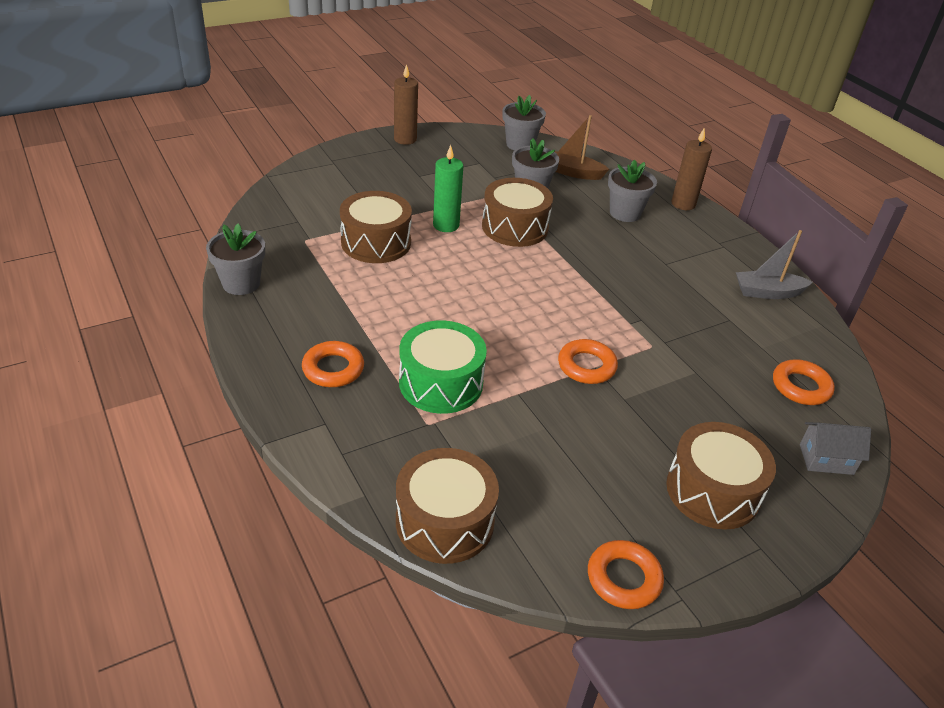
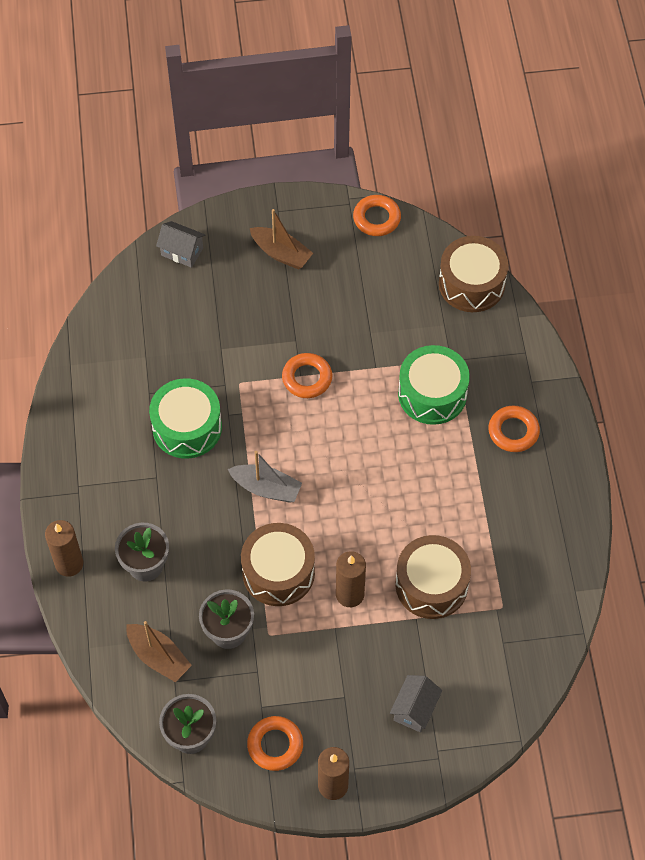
camera: 155 degrees left, 20 degrees up
grey flower pot [206,224,265,295] -> none
green candle [433,145,463,232] -> brown candle [336,551,366,607]
brown drum [666,422,776,530] -> brown boat [250,209,313,270]
grey boat [736,230,813,299] -> grey boat moved to [228,451,302,503]
orange ring [773,359,835,405] -> orange ring moved to [247,716,303,771]
none -> green drum [149,378,222,459]
none -> grey house [390,675,442,733]

